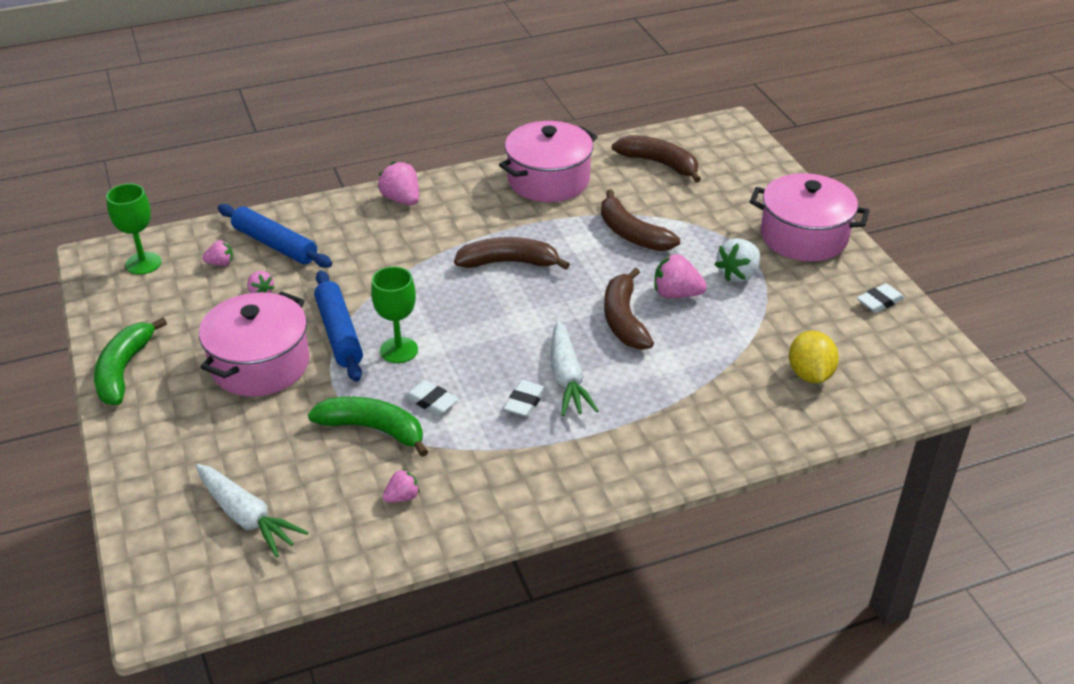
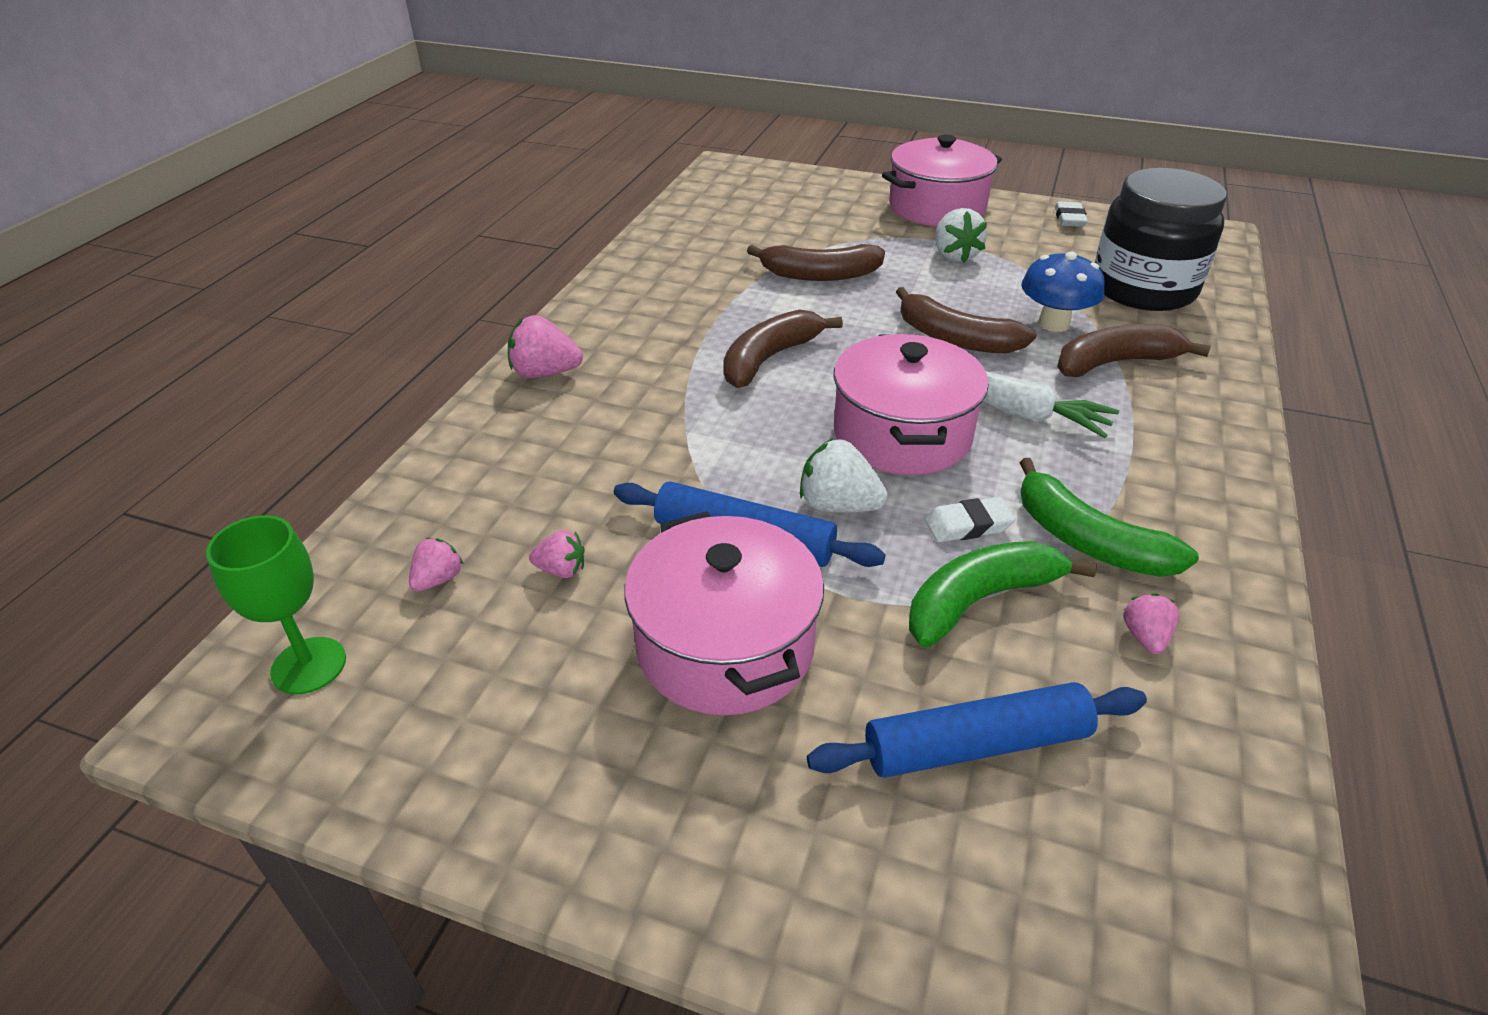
camera: 50 degrees left, 0 degrees up
green banana [94,317,167,405] -> green banana moved to [1019,458,1199,577]
white carrot [196,464,308,557] -> none
blue rolling pin [218,204,332,268] -> blue rolling pin moved to [807,682,1147,778]
green goblet [371,266,418,363] -> white strawberry [800,438,888,513]
pink pot [499,121,597,202] -> pink pot moved to [834,334,989,475]
white eraser [504,380,546,417] -> none
brown banana [612,135,701,183] -> brown banana moved to [1057,324,1211,377]
pink strawberry [655,254,707,298] -> none
yellow lemon [789,331,839,383] -> black jar [1095,168,1227,311]
none -> blue mushroom [1021,251,1105,332]

